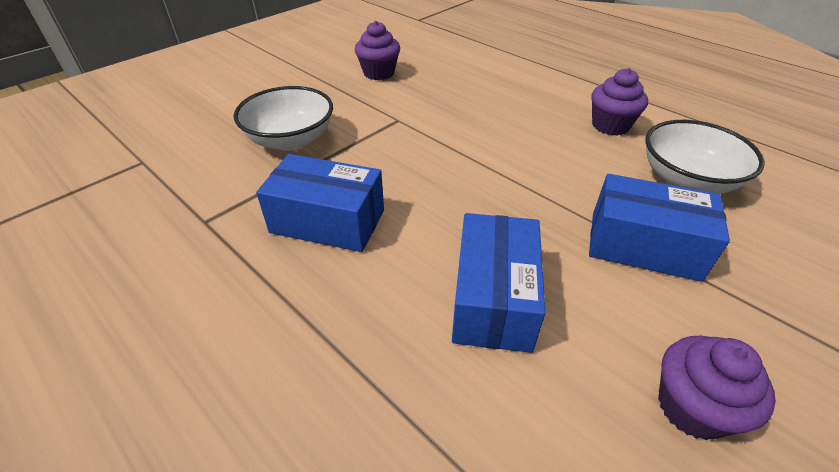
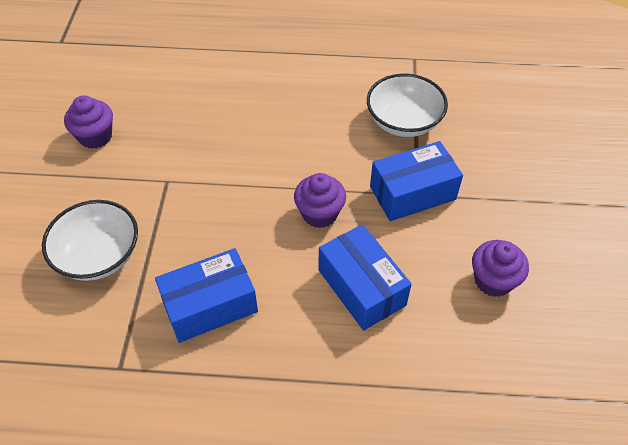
camera: 40 degrees left, 10 degrees up
purple cupcake [591,68,648,136] -> purple cupcake moved to [294,173,346,228]

